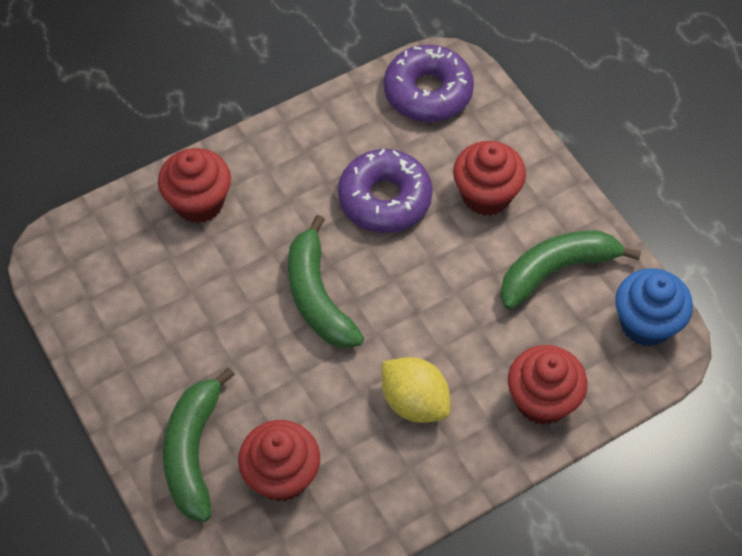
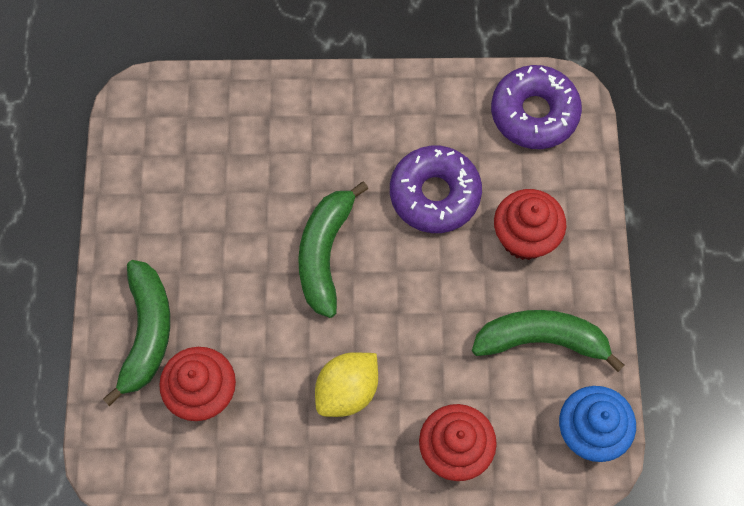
camera: 30 degrees right, 10 degrees up
red cupcake [158,148,231,223] -> none
green banana [163,367,235,522] -> green banana turned 150 degrees clockwise [103,260,170,406]
yellow lemon [382,357,450,423] -> yellow lemon turned 60 degrees clockwise [315,352,378,417]

